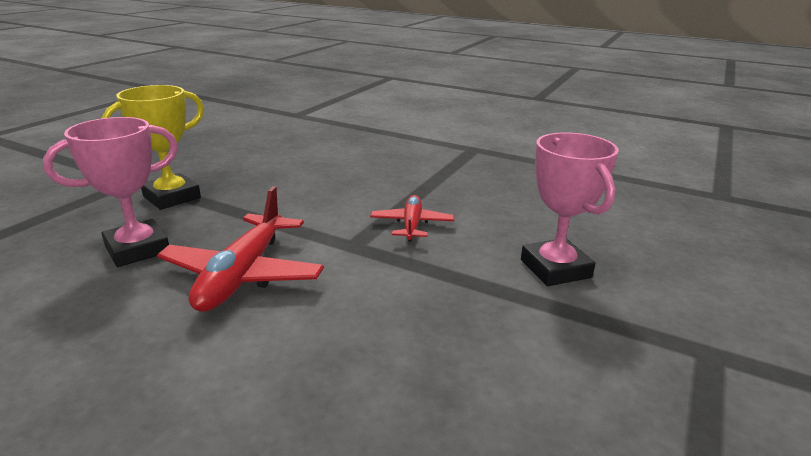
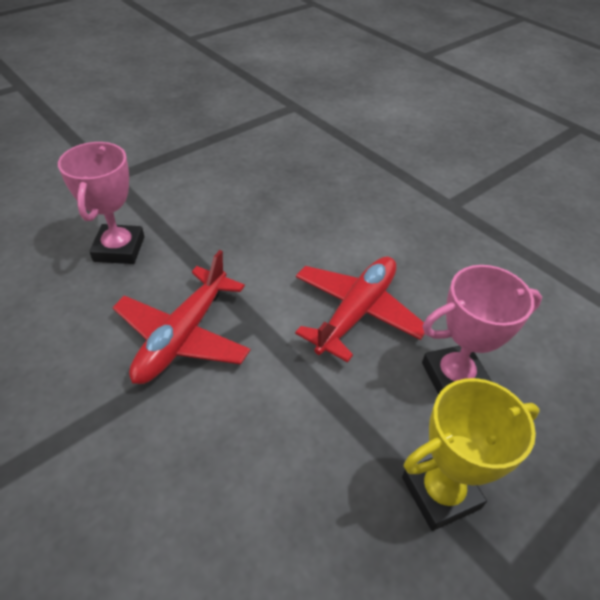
camera: 160 degrees left, 20 degrees up
red plane [370,195,454,242] -> red plane [112,250,251,384], size x1.69

